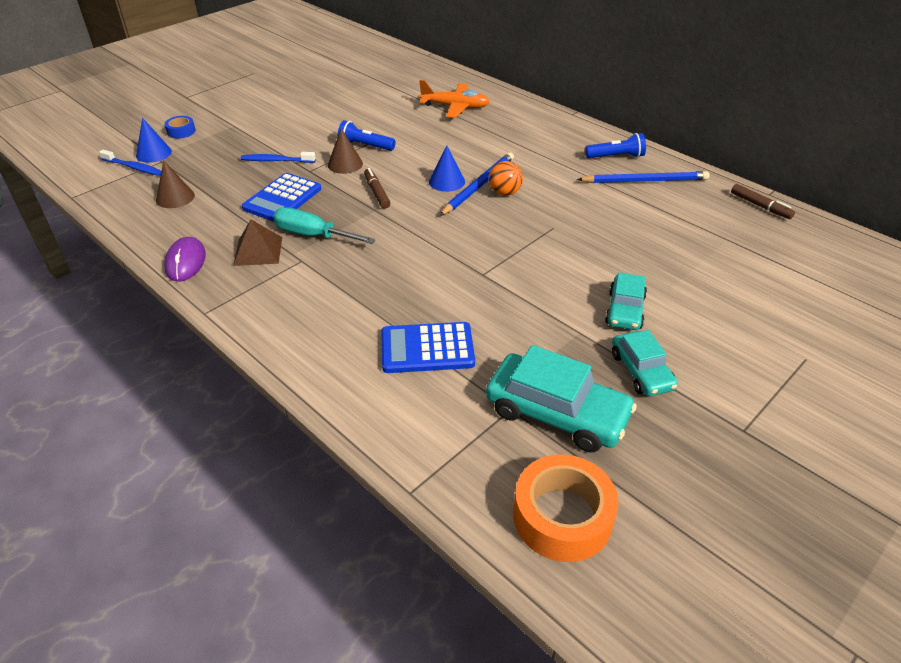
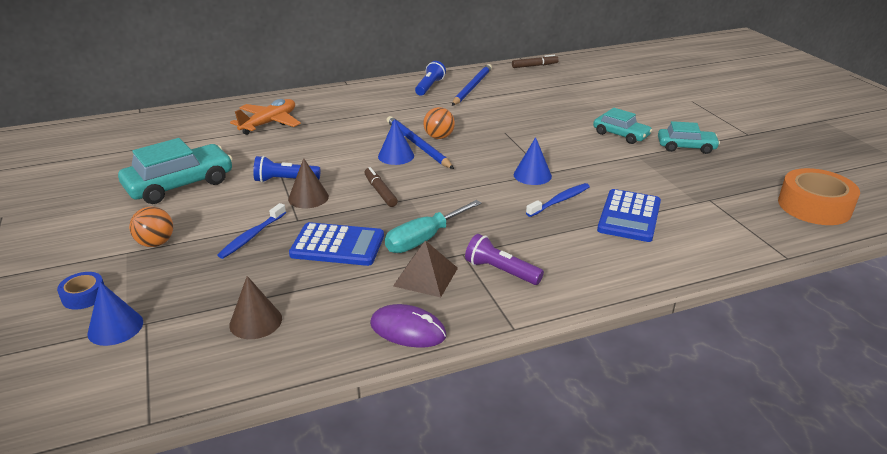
camera: 65 degrees left, 10 degrees down
blue toothbrush [99,150,161,176] -> blue toothbrush moved to [526,183,590,217]
blue calculator [242,173,321,222] -> blue calculator turned 45 degrees counterclockwise [289,222,384,266]
blue flashlight [338,120,396,151] -> blue flashlight turned 45 degrees clockwise [253,156,320,182]
brown marker [364,168,390,209] -> brown marker turned 60 degrees clockwise [364,167,398,207]
turquoise car [486,345,637,452] -> turquoise car moved to [118,138,233,204]
none -> orange ball [129,207,173,247]
none -> purple flashlight [465,234,544,285]
none -> blue cone [514,137,552,185]

